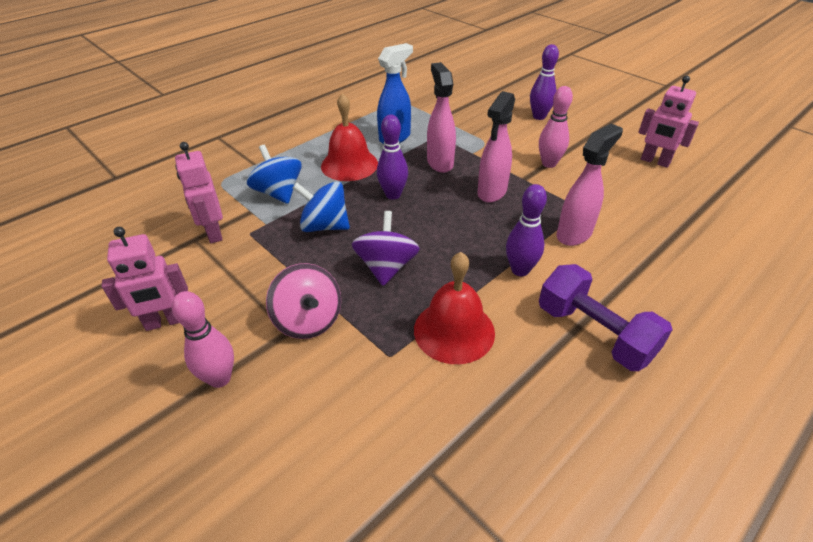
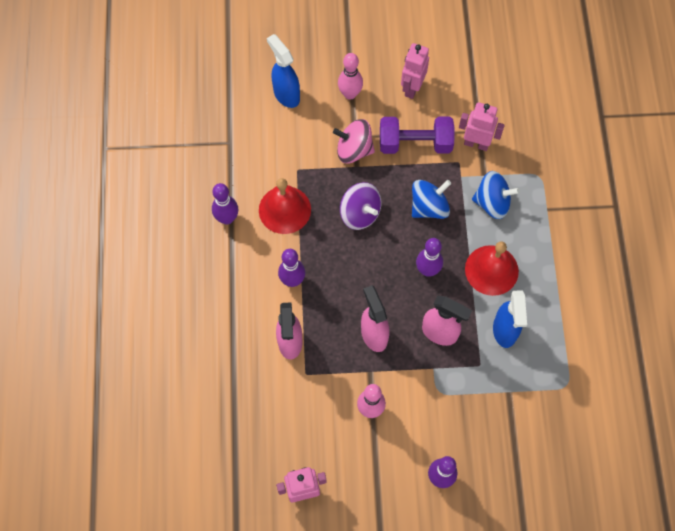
camera: 130 degrees right, 25 degrees up
purple dumbbell [539,264,673,371] -> purple dumbbell moved to [380,116,455,154]
none -> purple bowling pin [212,183,239,224]
none -> blue spray bottle [267,34,300,108]

